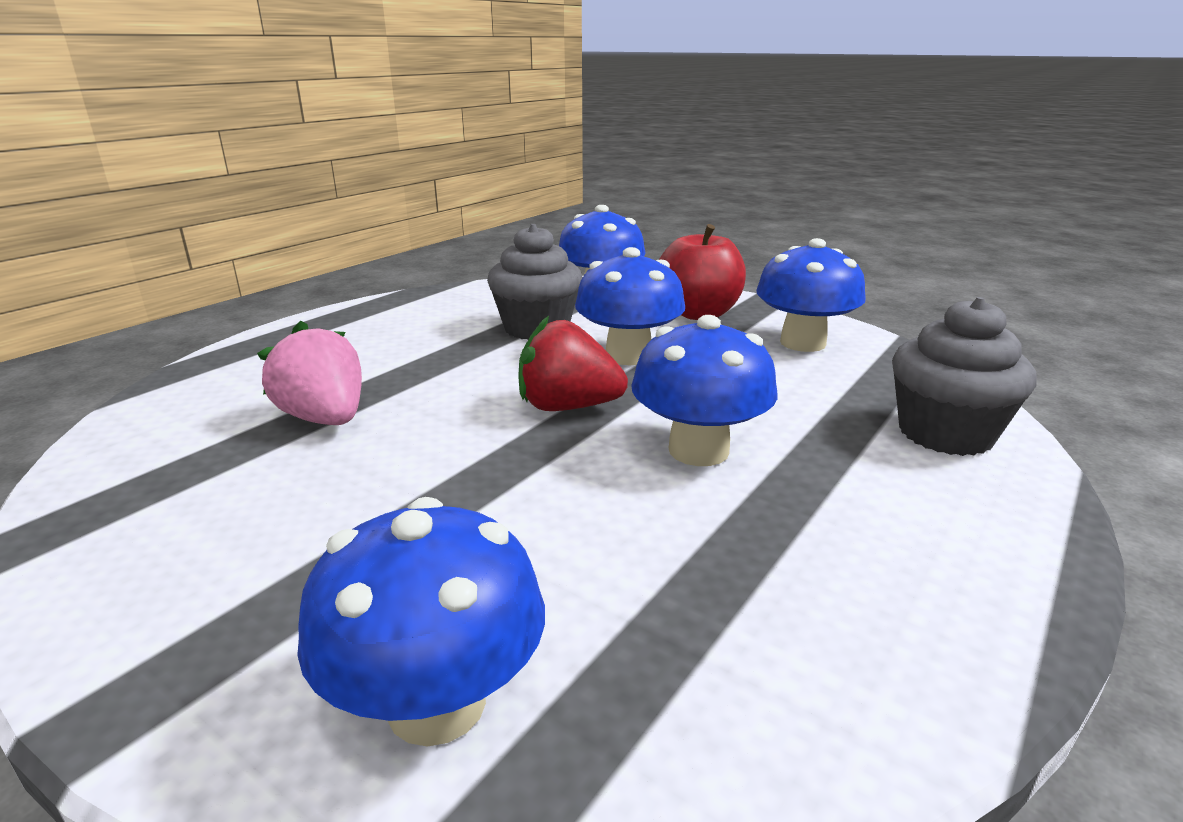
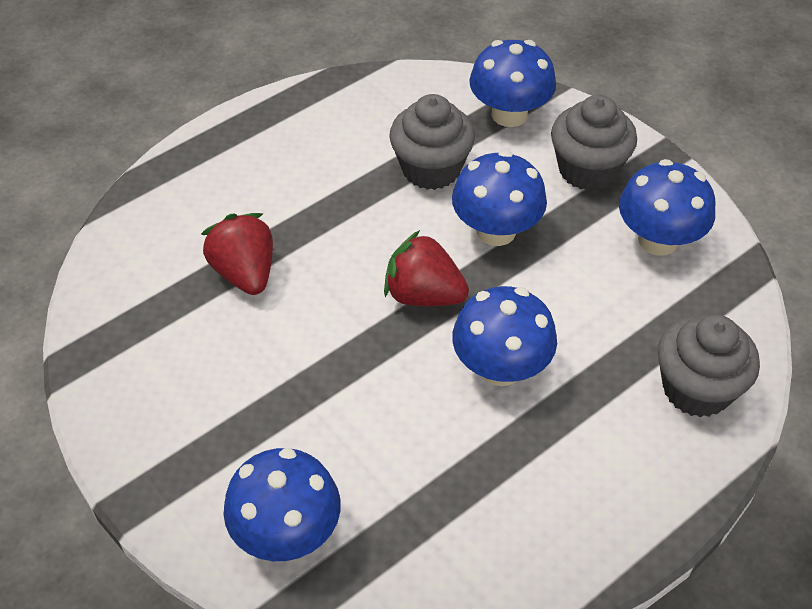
camera: 15 degrees right, 25 degrees up
pink strawberry [257,321,362,425] -> red strawberry [201,213,273,295]
red apple [659,224,746,320] -> grey cupcake [551,95,637,191]

